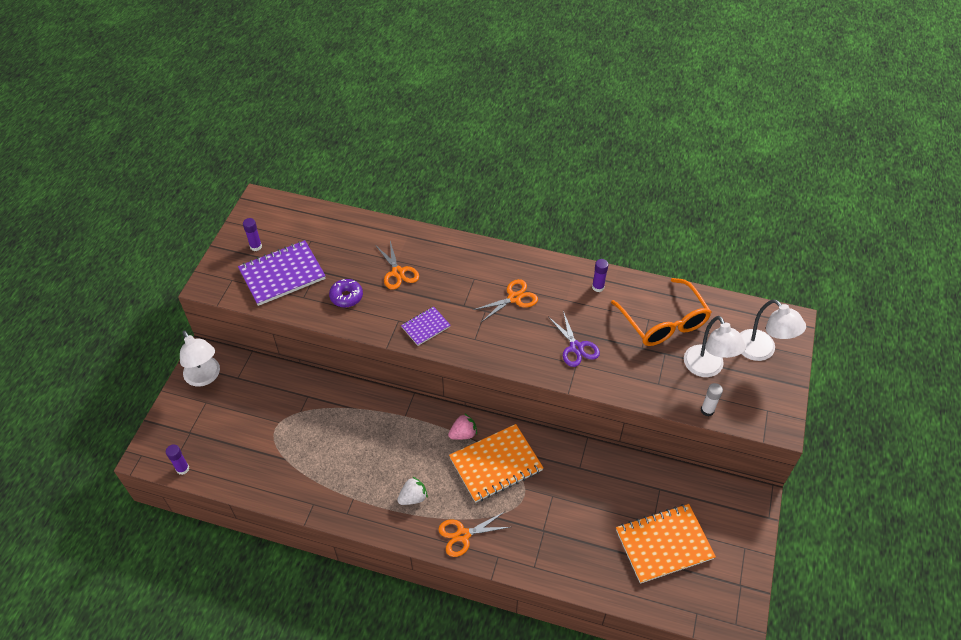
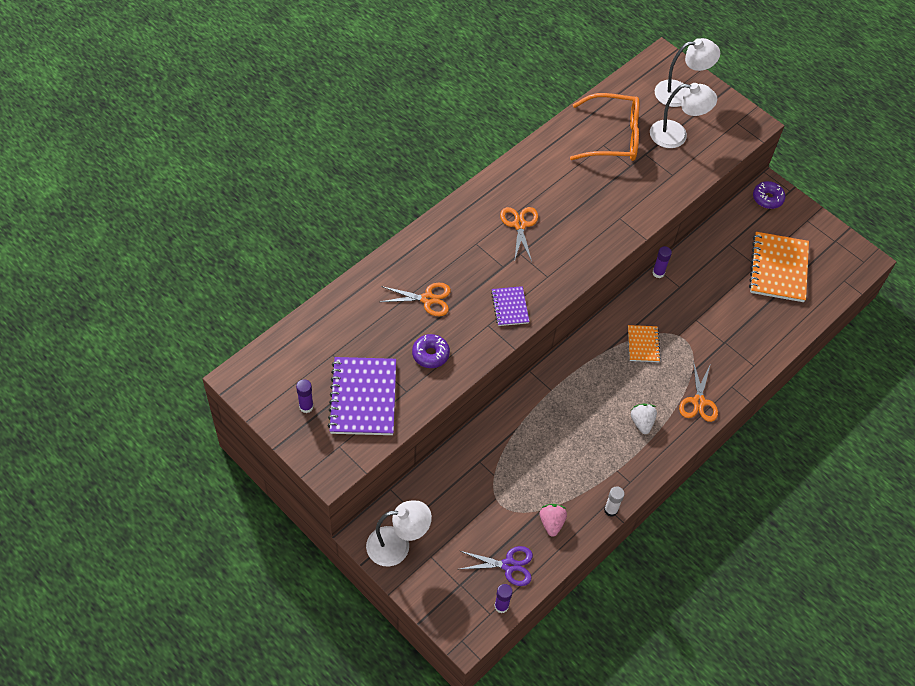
camera: 65 degrees left, 5 degrees up
pink strawberry [448,413,477,440] -> pink strawberry moved to [540,504,567,537]
orange notebook [449,424,544,503] -> orange notebook [628,325,661,362], size x0.53
purple scissors [549,311,600,367] -> purple scissors moved to [460,546,533,586]
purple glue stick [592,259,609,292] -> purple glue stick moved to [653,246,672,278]
white glue stick [701,383,723,417] -> white glue stick moved to [604,486,625,517]
none -> purple donut [753,181,785,209]

